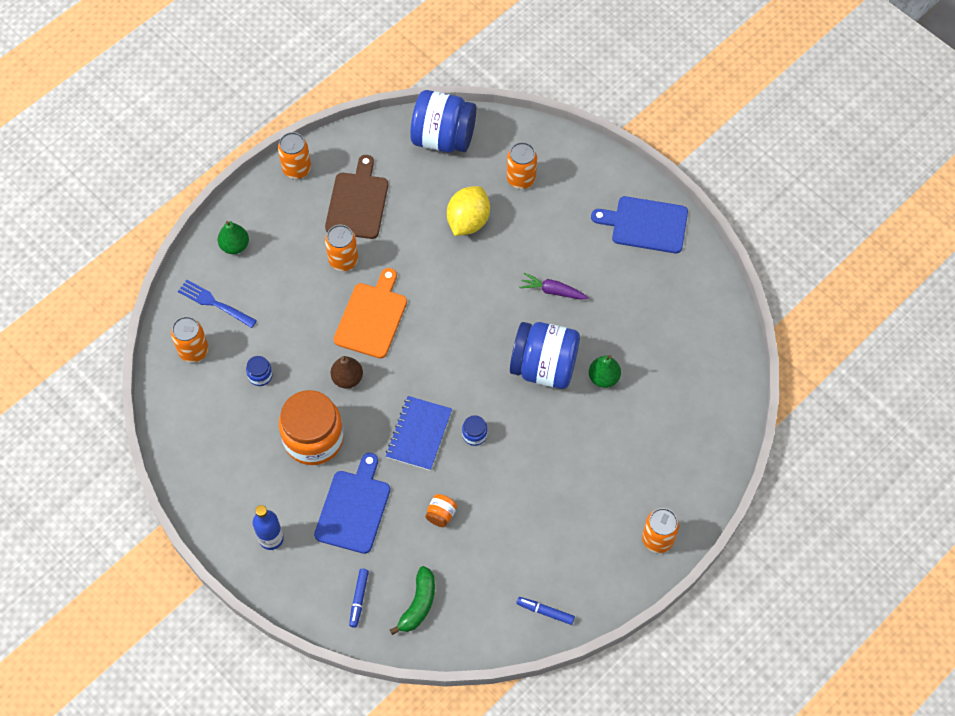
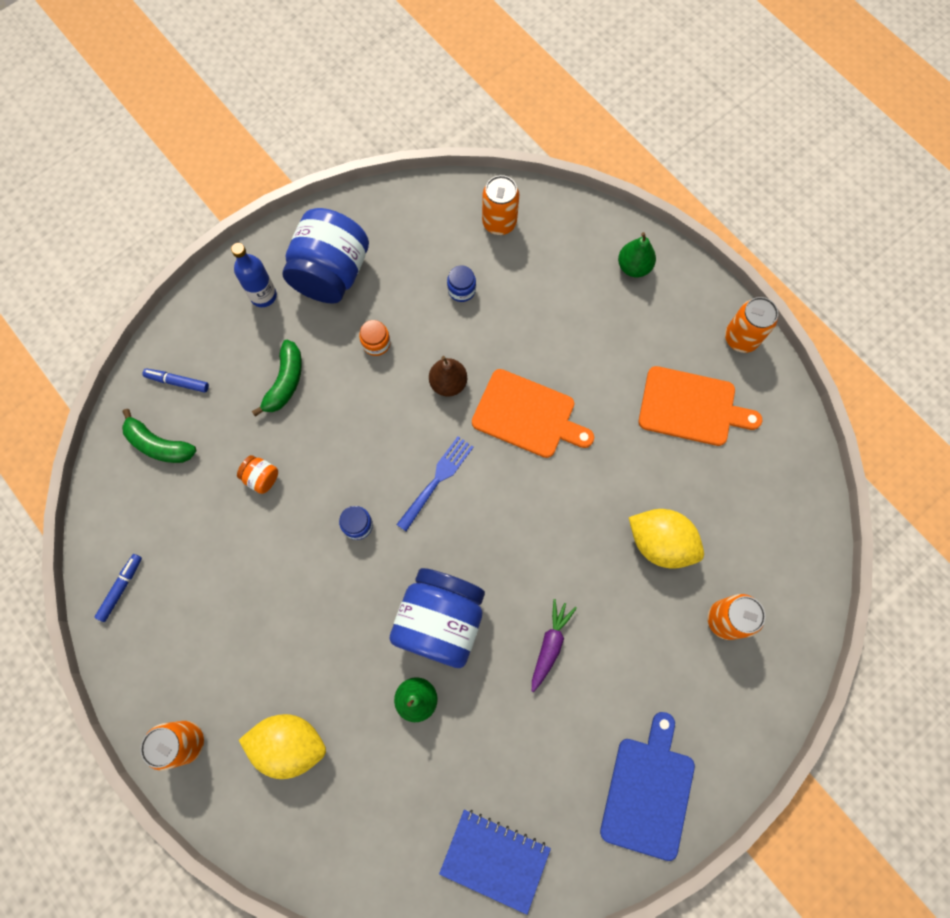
camera: 95 degrees right, 10 degrees up
blue fork [178,280,257,328] -> blue fork moved to [396,436,474,531]
orange jar [279,390,344,465] -> orange jar [359,320,391,356], size x0.41
blue cutting board [314,453,390,554] -> green banana [252,340,302,417]
brown cutting board [325,155,388,239] -> orange cutting board [639,366,762,446]
orange can [325,225,358,271] -> none
blue notebook [386,396,452,471] -> blue notebook moved to [439,810,551,915]
blue jar [410,90,476,152] -> blue jar moved to [282,208,369,304]
none -> yellow lemon [239,714,326,779]

